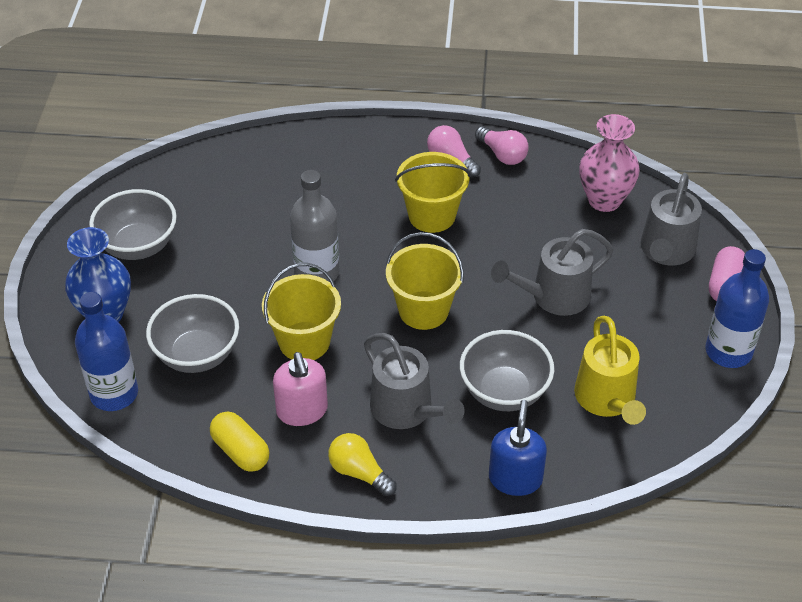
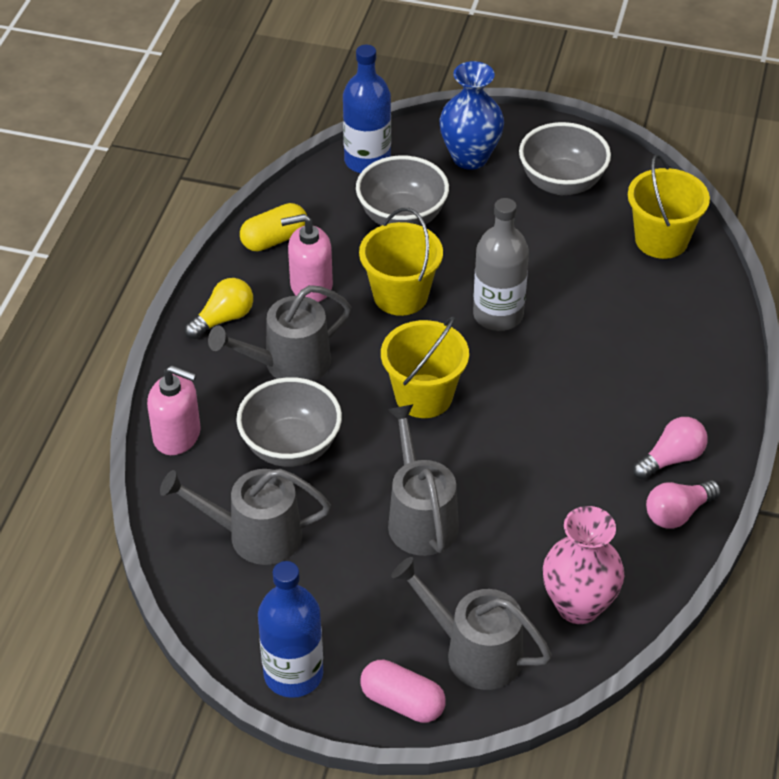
camera: 100 degrees right, 0 degrees up
yellow bucket [395,152,471,233] -> yellow bucket moved to [628,155,710,259]
blue soap dispenser [489,400,547,496] -> pink soap dispenser [147,365,201,455]
yellow watering can [574,316,646,425] -> grey watering can [160,469,331,565]

